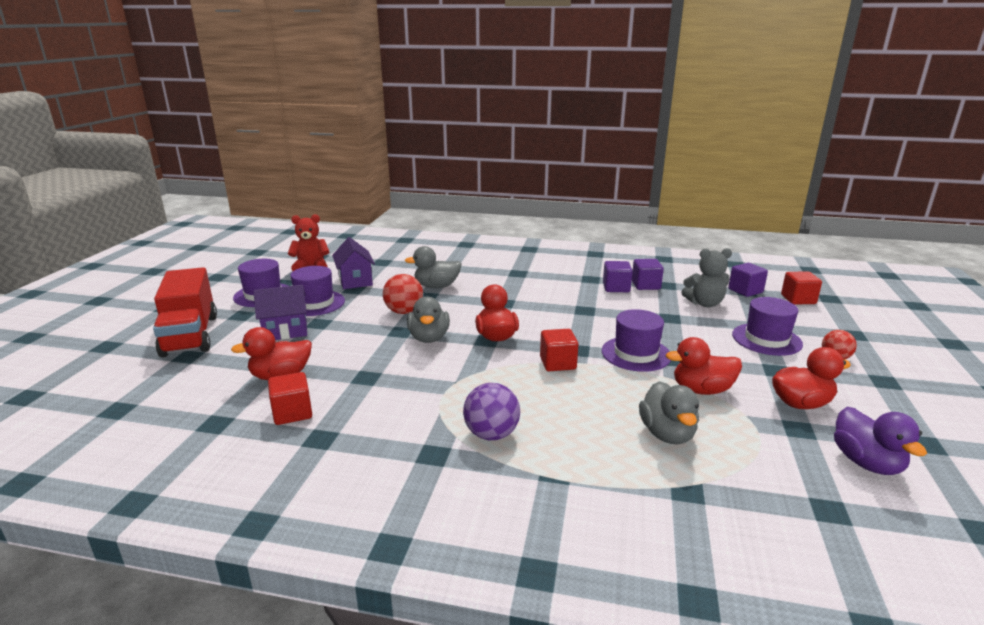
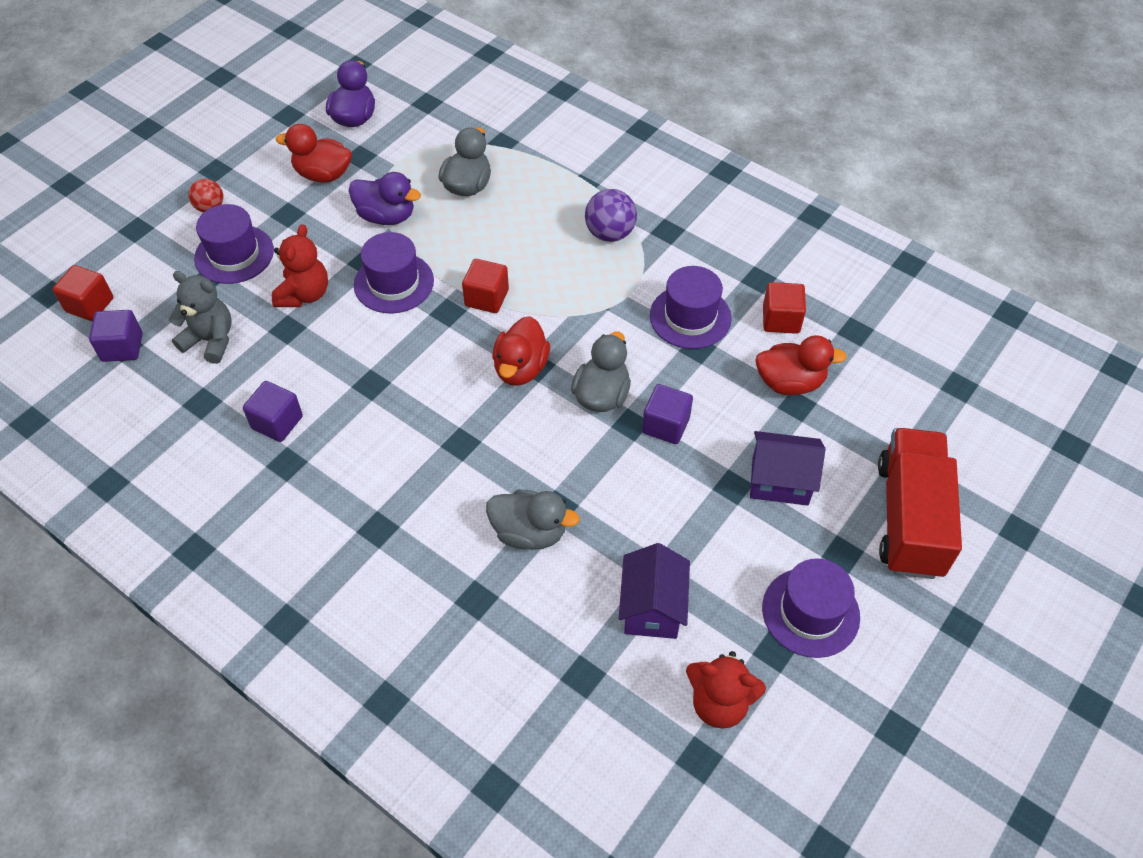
camera: 155 degrees left, 30 degrees up
purple hat [291,266,345,316] -> purple hat moved to [650,266,732,349]
red ball [383,274,423,314] -> none
purple cube [632,259,664,290] -> purple cube moved to [642,384,693,444]
red duck [666,337,742,395] -> purple duck [349,172,421,225]
none -> red teddy bear [272,224,328,307]

